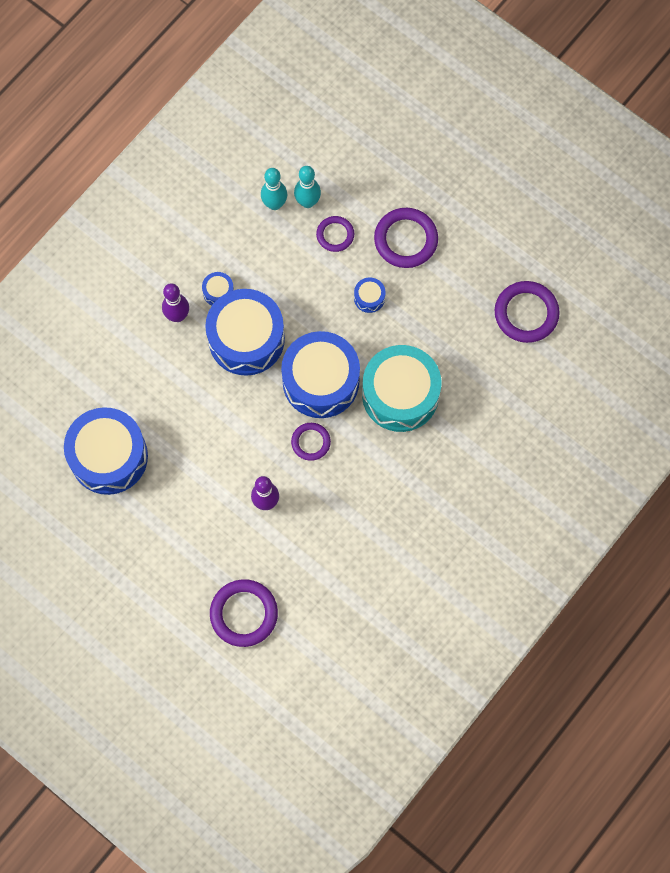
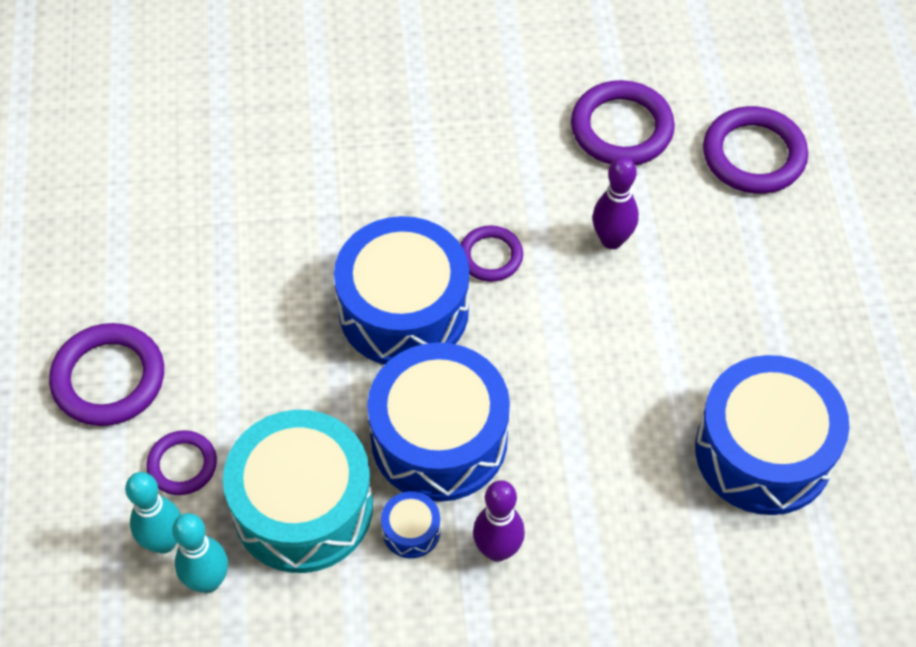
camera: 135 degrees left, 15 degrees down
blue drum [354,278,385,313] -> none
turquoise drum [362,345,441,432] -> turquoise drum moved to [223,410,373,573]
purple ring [495,281,560,343] -> purple ring moved to [571,80,675,165]

